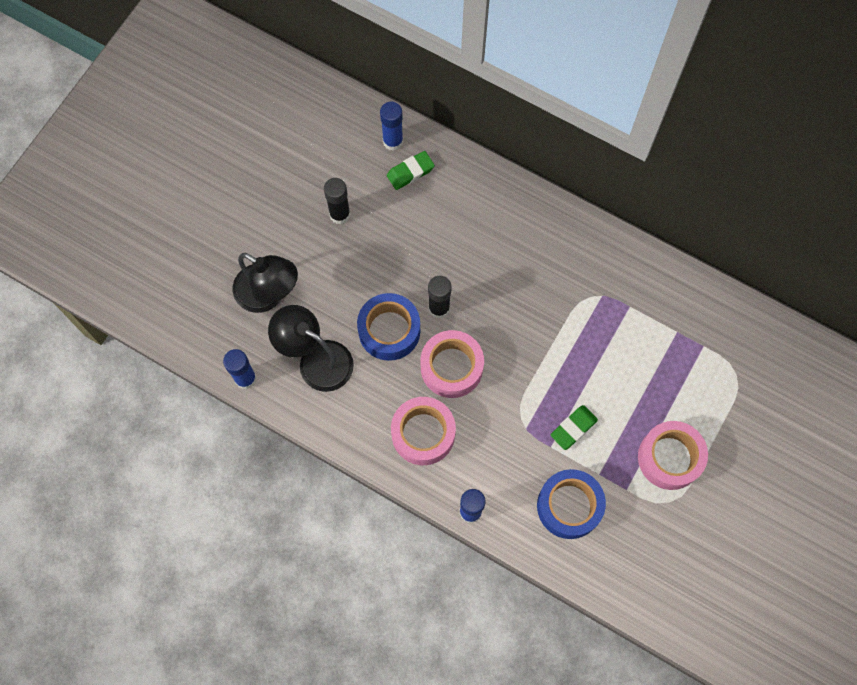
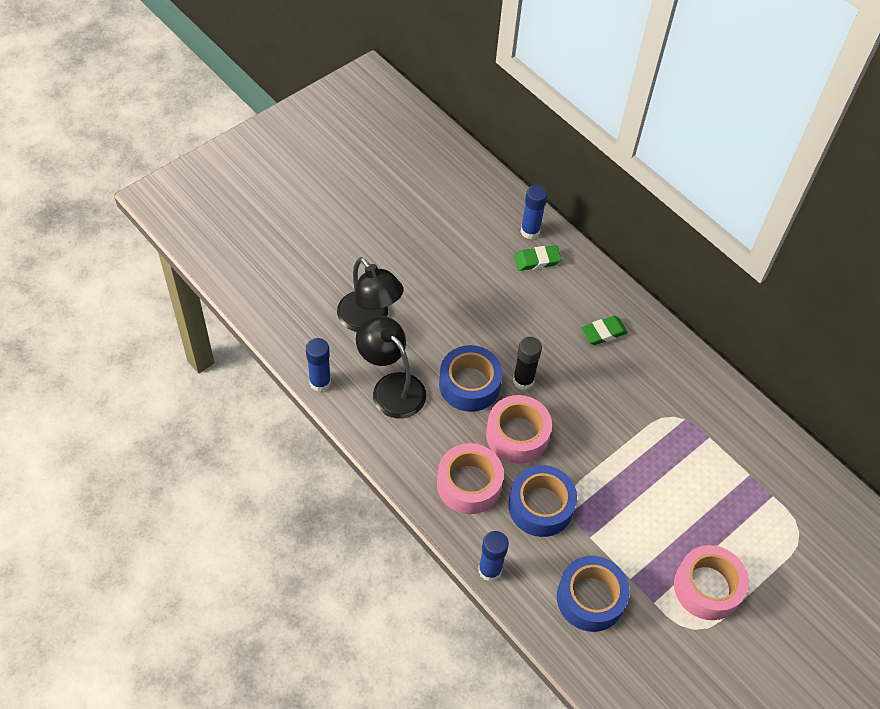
camera: 15 degrees right, 15 degrees down
black glue stick [324,178,350,224] -> none
green eraser [551,405,598,450] -> green eraser moved to [581,316,628,345]
none -> blue tape [508,465,577,537]

